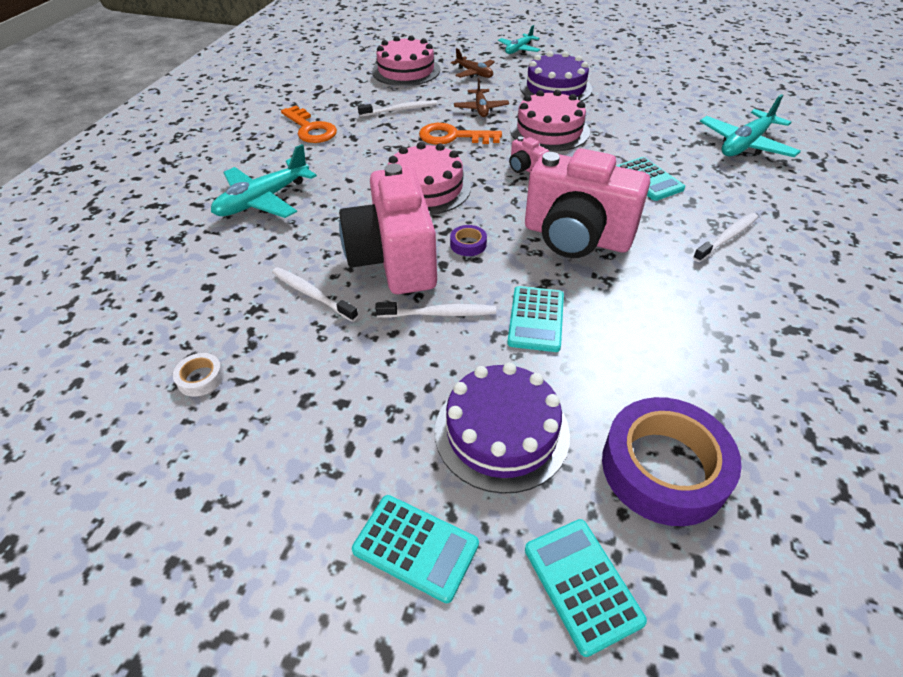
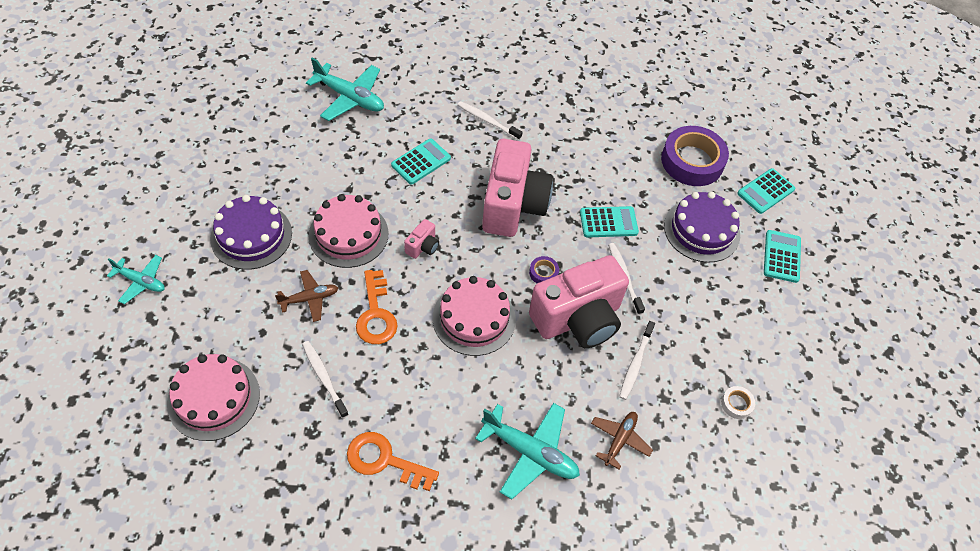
camera: 110 degrees left, 10 degrees up
orange key [281,106,337,143] -> orange key turned 105 degrees counterclockwise [347,432,439,491]
brown plane [451,48,495,78] -> brown plane moved to [591,412,653,469]

